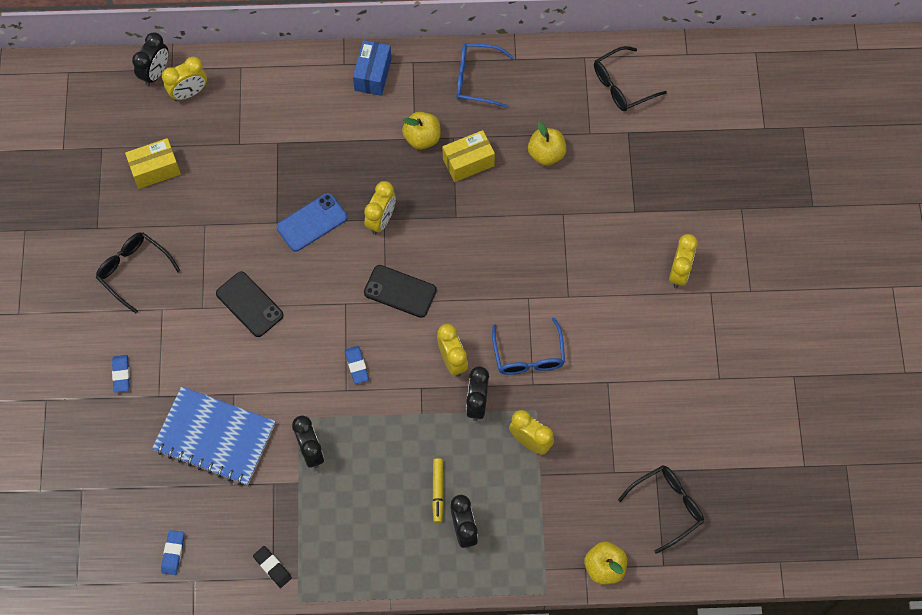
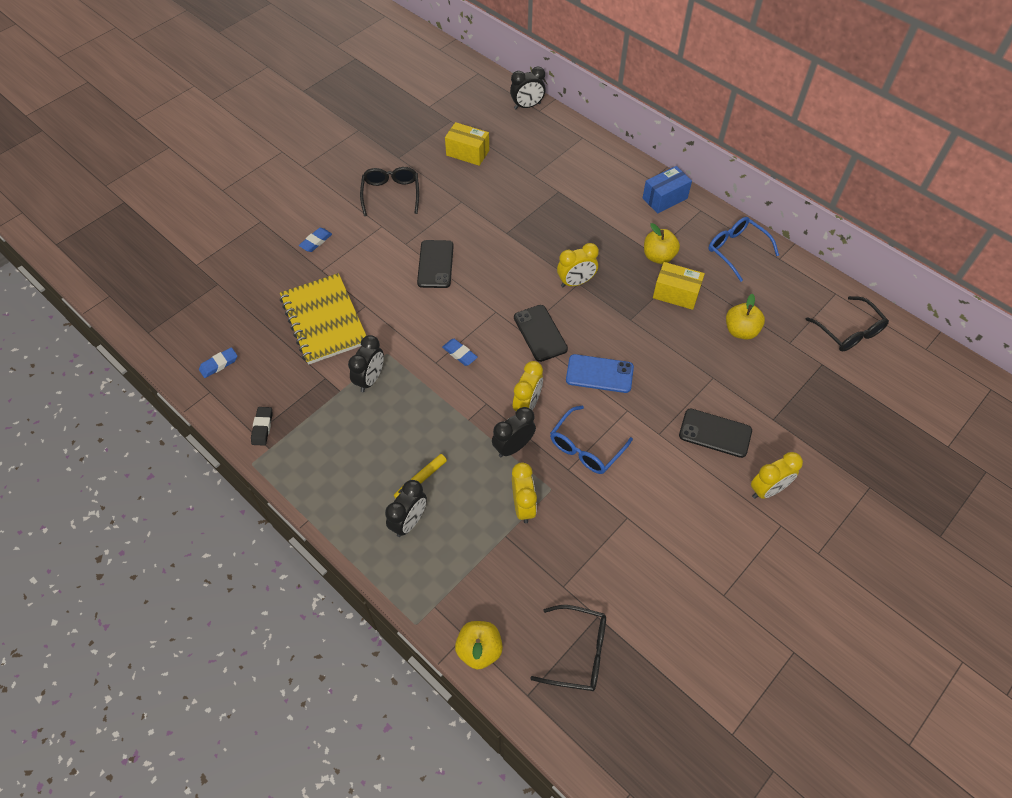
camera: 45 degrees right, 10 degrees down
blue notebook [152,386,276,485] -> yellow notebook [280,273,367,365]
yellow clock [162,57,207,101] -> none
blue phone [276,193,347,252] -> blue phone moved to [566,354,634,393]
blue eraser [345,346,369,384] -> blue eraser turned 75 degrees counterclockwise [442,339,478,366]
black glasses [594,46,667,111] -> black glasses turned 135 degrees counterclockwise [805,296,889,351]
none -> black phone [679,409,752,458]

